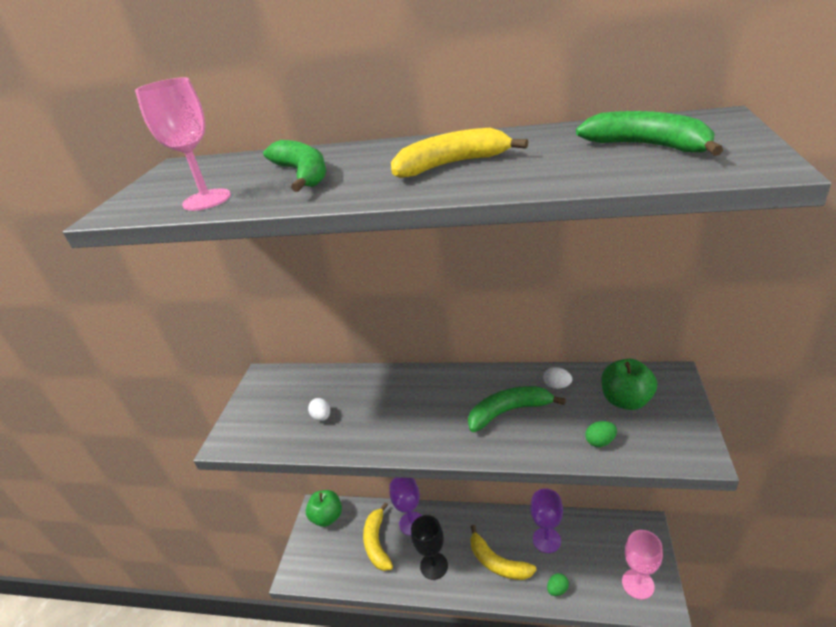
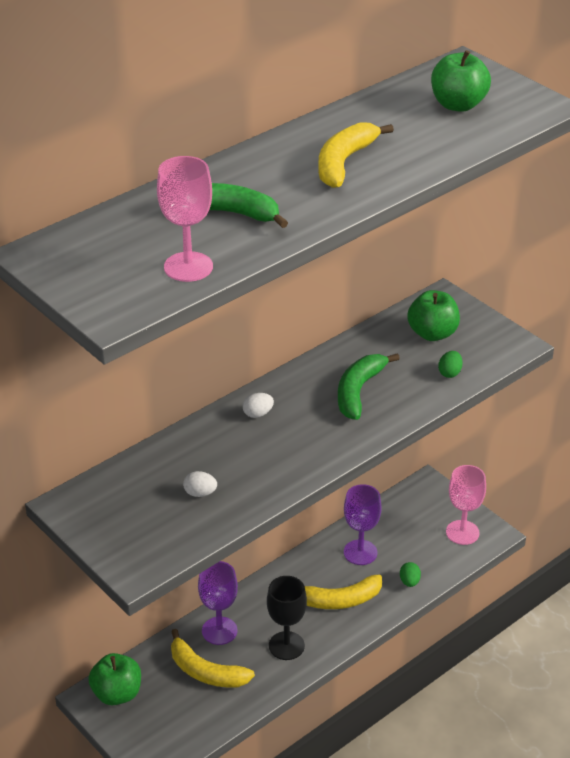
camera: 55 degrees left, 5 degrees up
white egg [543,367,572,389] -> white egg moved to [243,393,274,418]
green banana [576,111,723,156] -> green apple [431,50,491,112]

